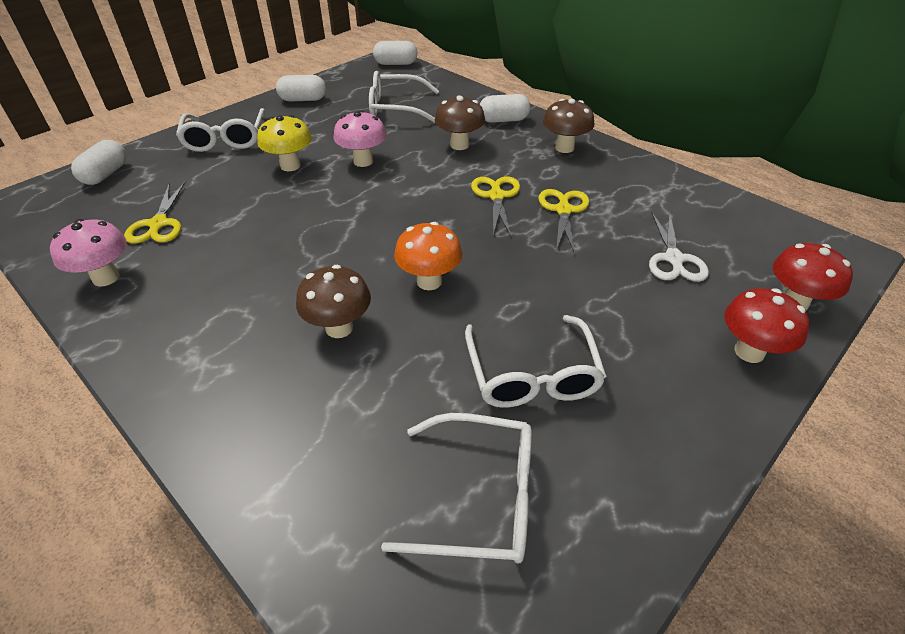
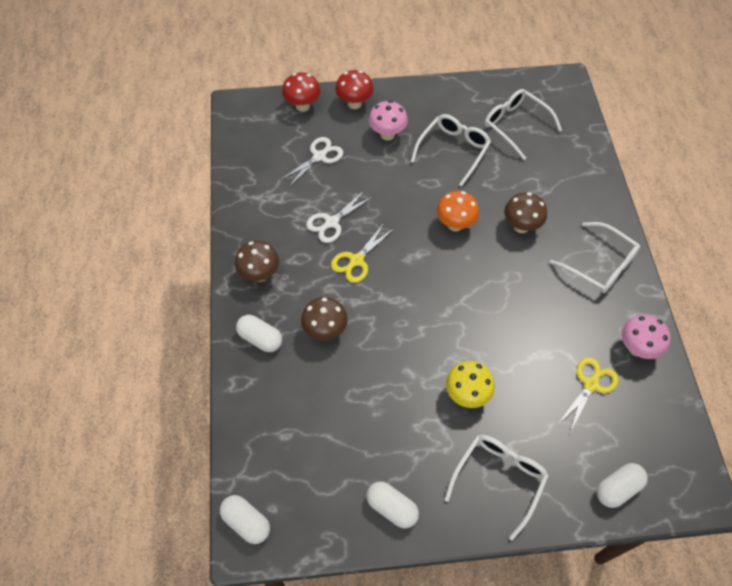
camera: 140 degrees left, 15 degrees up
pink mushroom [333,110,387,167] -> pink mushroom moved to [368,100,408,141]
white glasses [369,71,439,123] -> white glasses moved to [550,222,640,293]
yellow scissors [538,189,589,254] -> white scissors [306,190,373,243]

